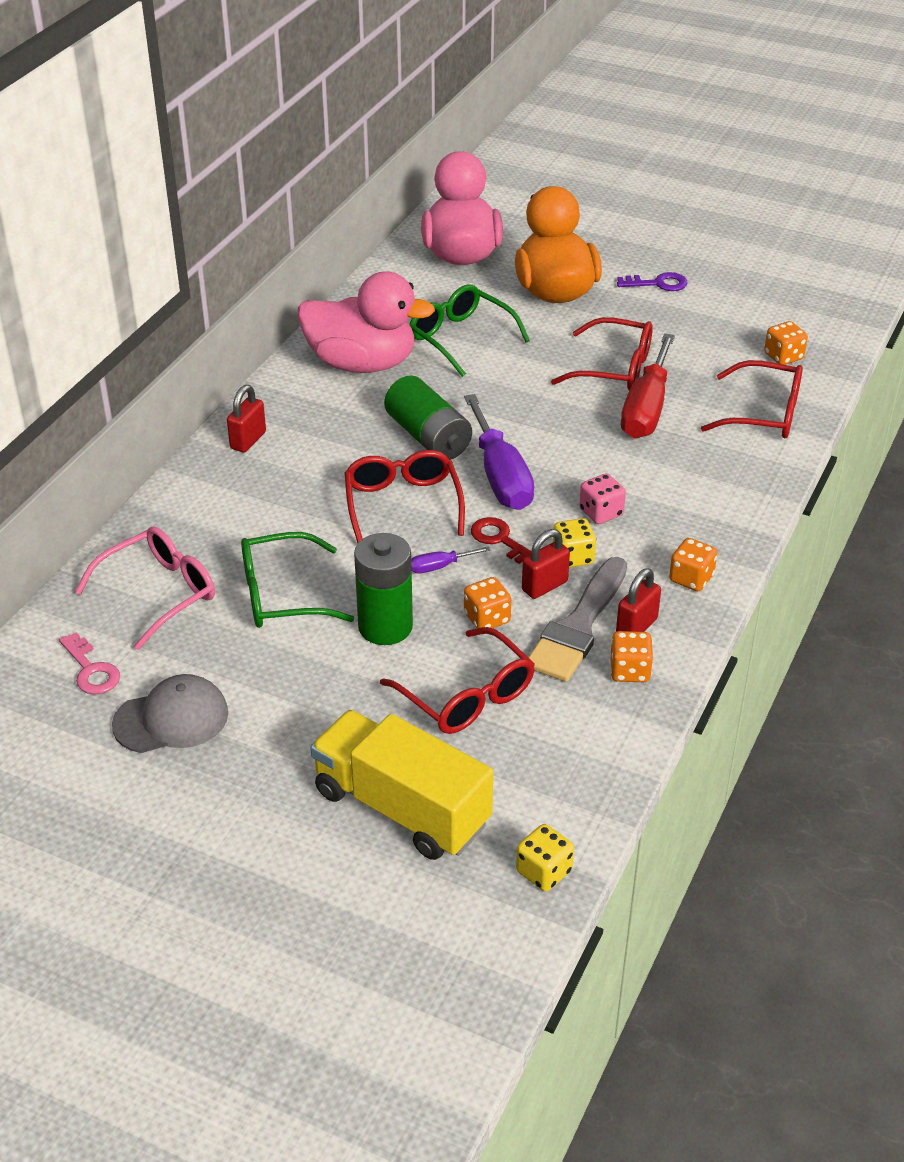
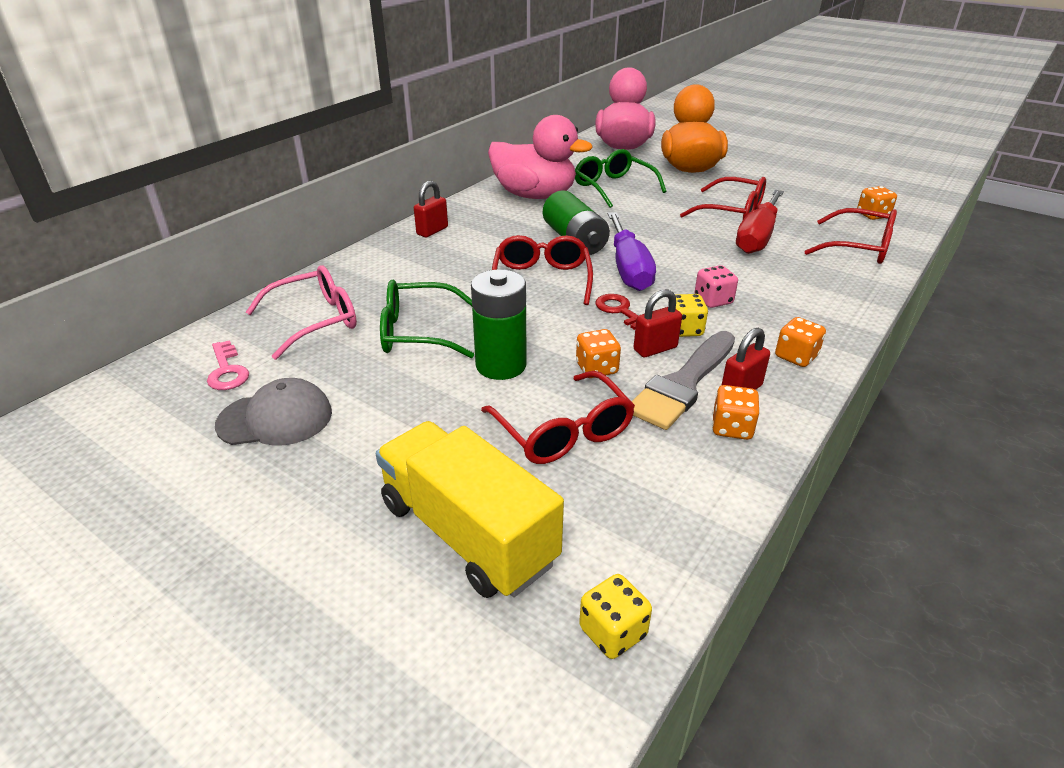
camera: 10 degrees right, 5 degrees down
purple screwdriver [411,546,490,574] -> none
purple key [617,272,687,291] -> none

